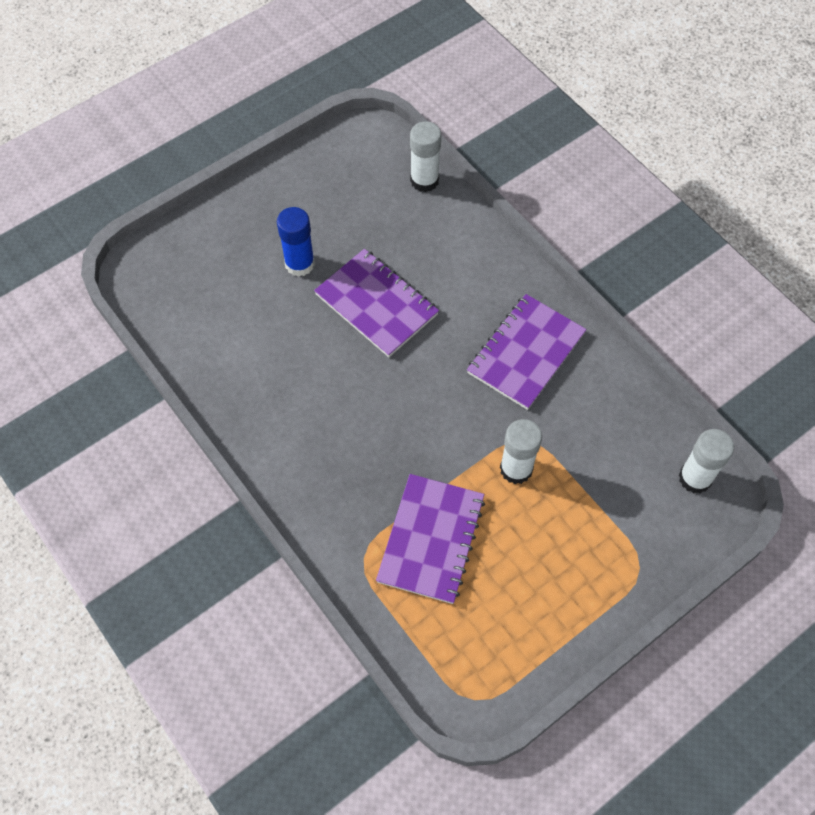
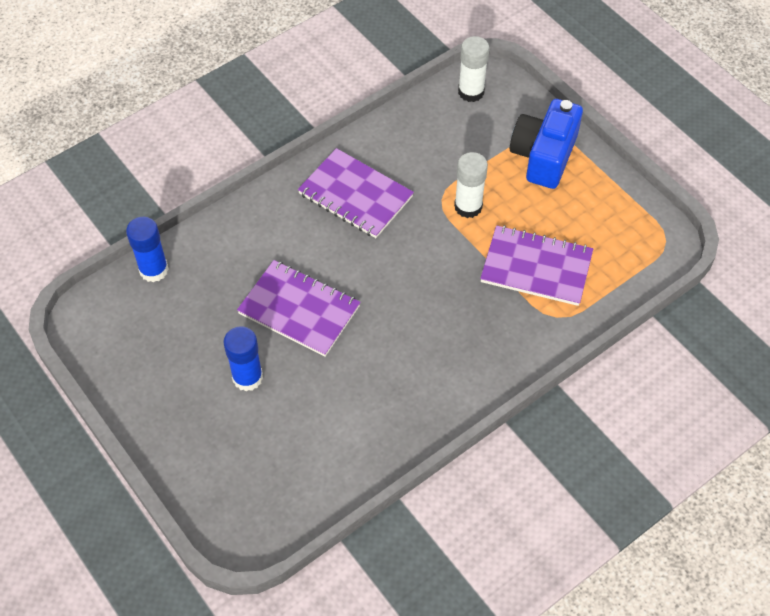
camera: 90 degrees left, 5 degrees down
purple notebook [314,249,439,357] -> purple notebook turned 75 degrees clockwise [237,260,361,356]
white glue stick [410,121,441,192] -> blue glue stick [126,217,169,282]
none -> blue camera [510,99,583,189]

